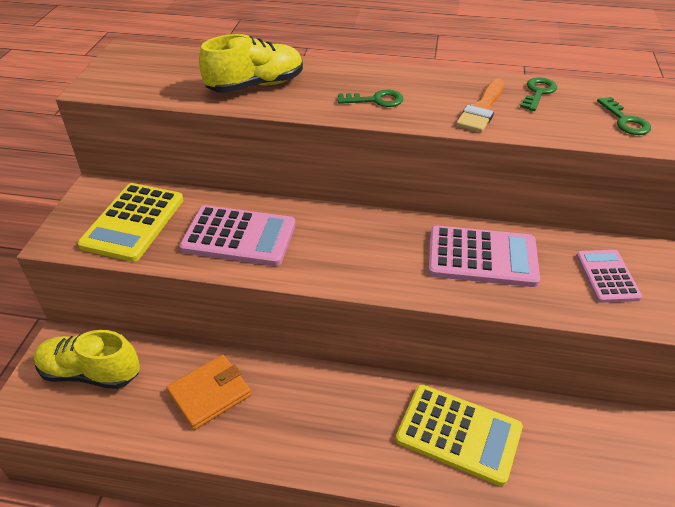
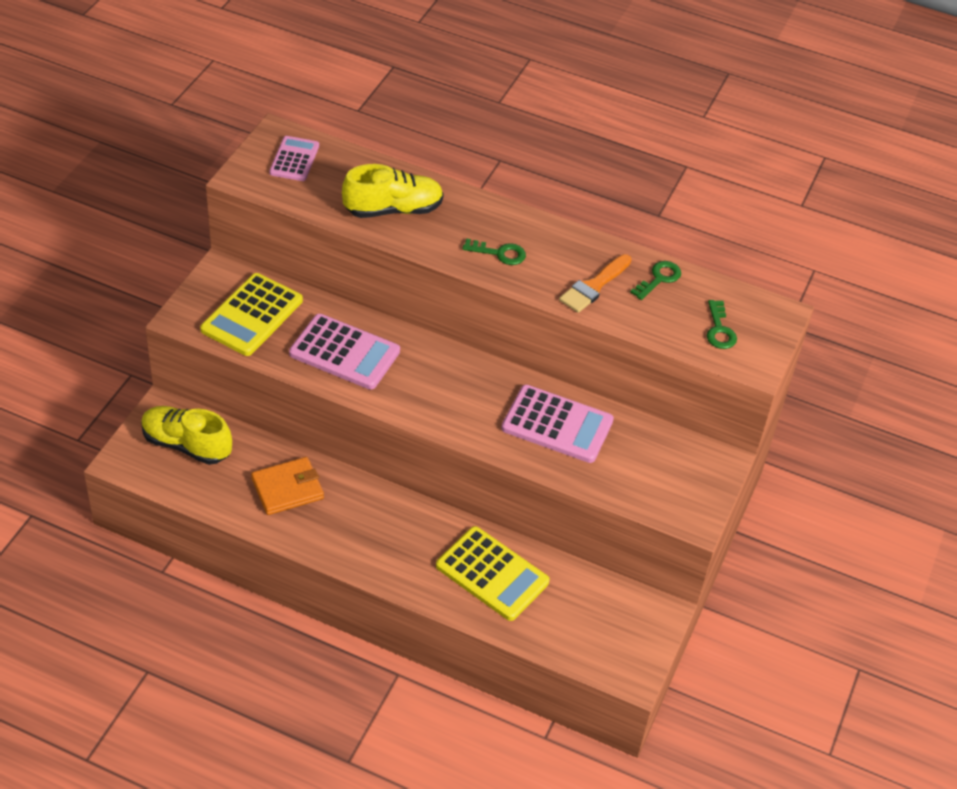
camera: 10 degrees right, 5 degrees up
pink calculator [576,250,642,303] -> pink calculator moved to [269,136,319,181]

